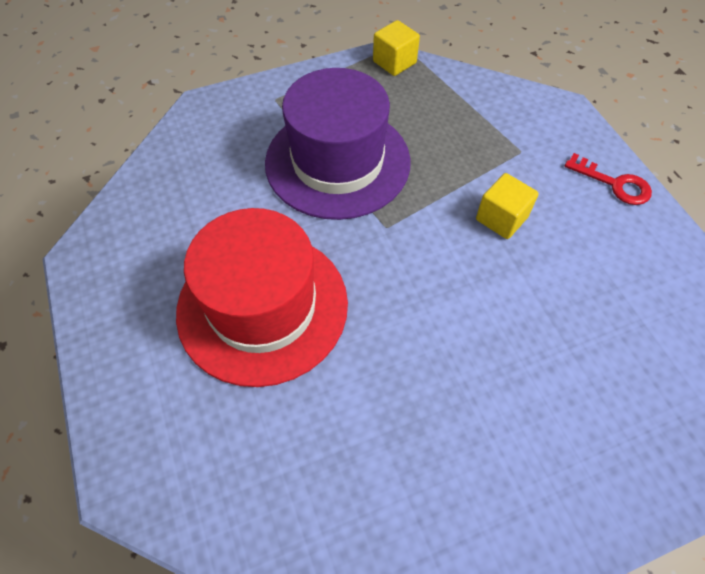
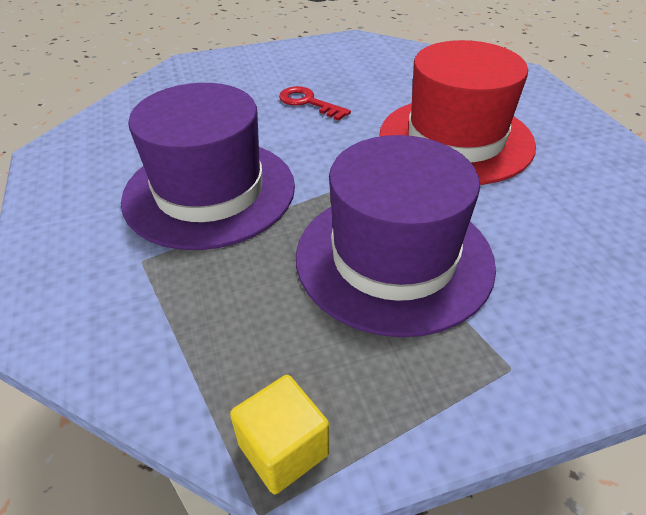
camera: 175 degrees left, 15 degrees down
yellow cube [476,173,539,239] -> purple hat [121,83,295,250]
red key [565,153,652,205] -> red key moved to [279,86,351,121]

